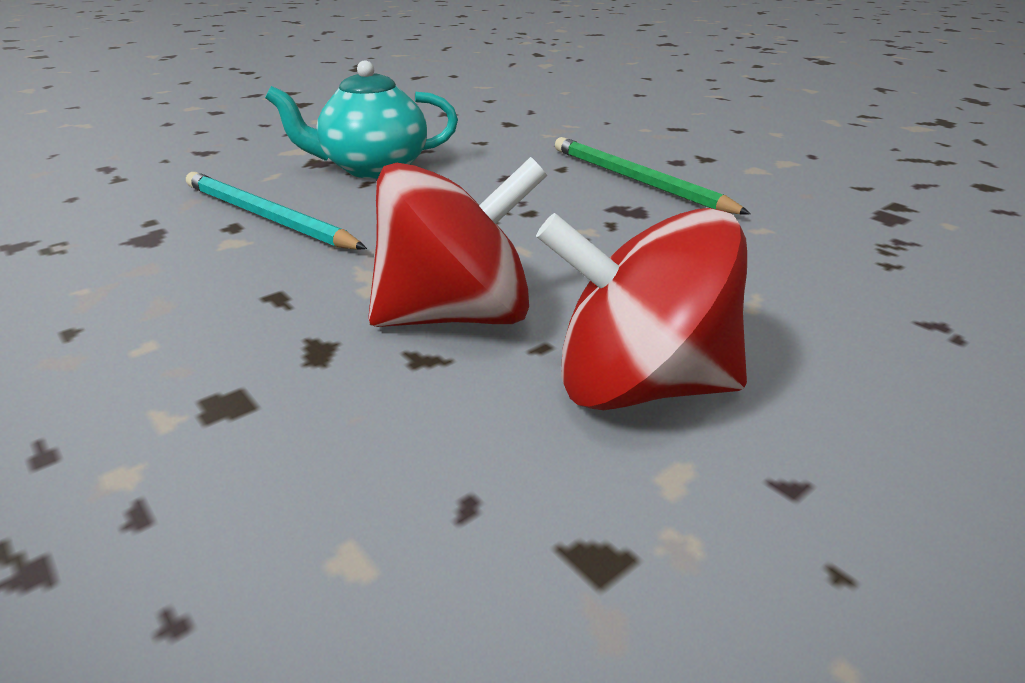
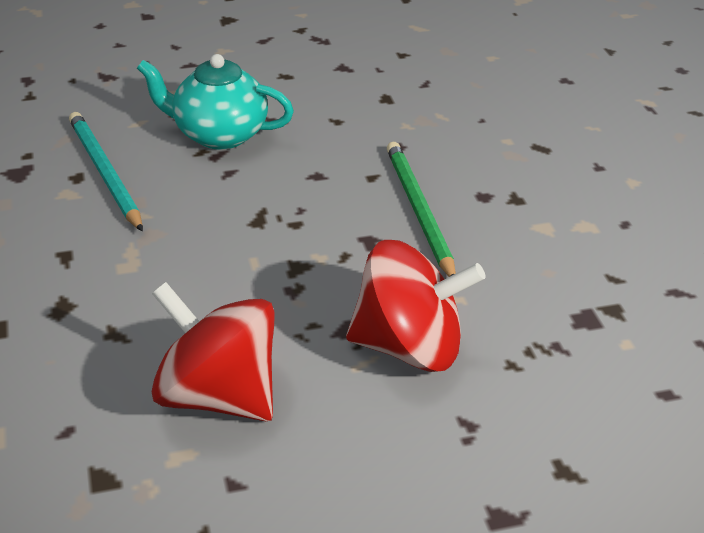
camera: 25 degrees right, 5 degrees up
red spinning top [368,157,547,327] -> red spinning top moved to [346,240,486,372]

